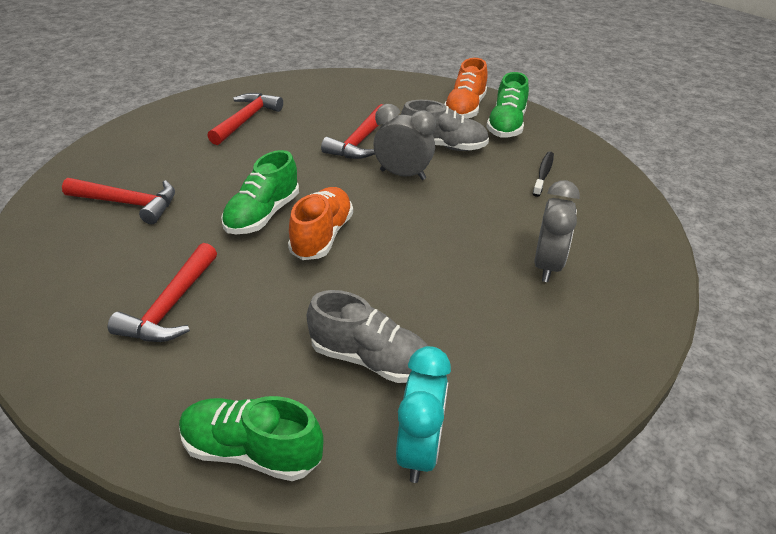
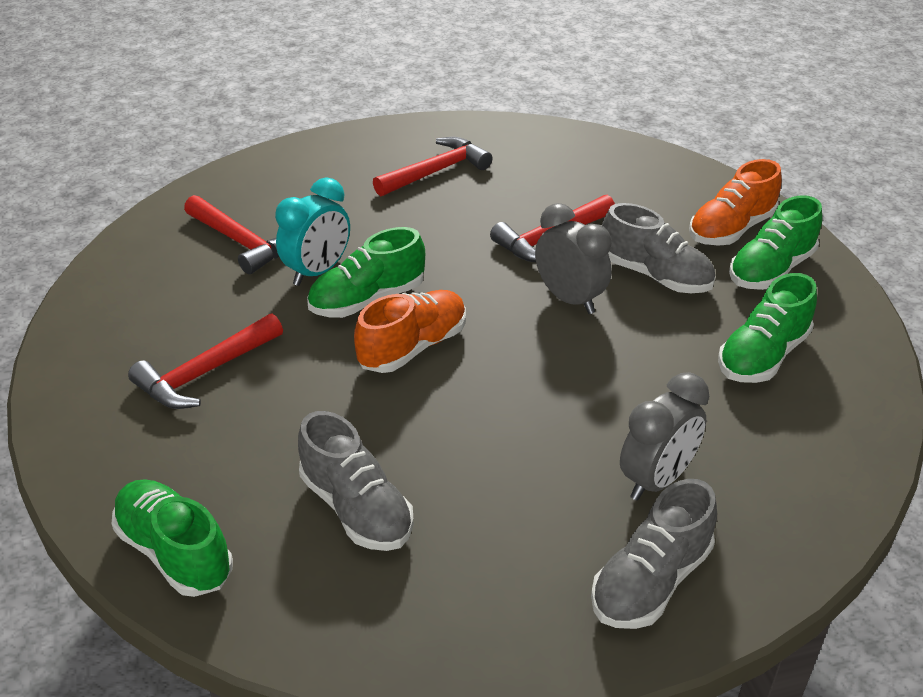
camera: 30 degrees right, 0 degrees up
turquoise clock [396,346,451,483] -> turquoise clock moved to [275,177,350,286]
black toothbrush [533,152,554,197] -> green shoe [718,273,817,383]
none -> grey shoe [591,479,717,629]

